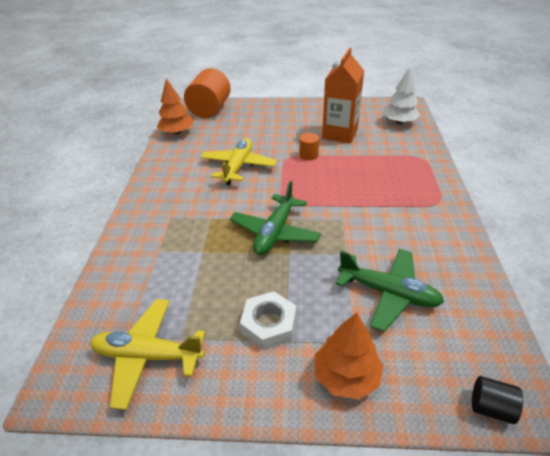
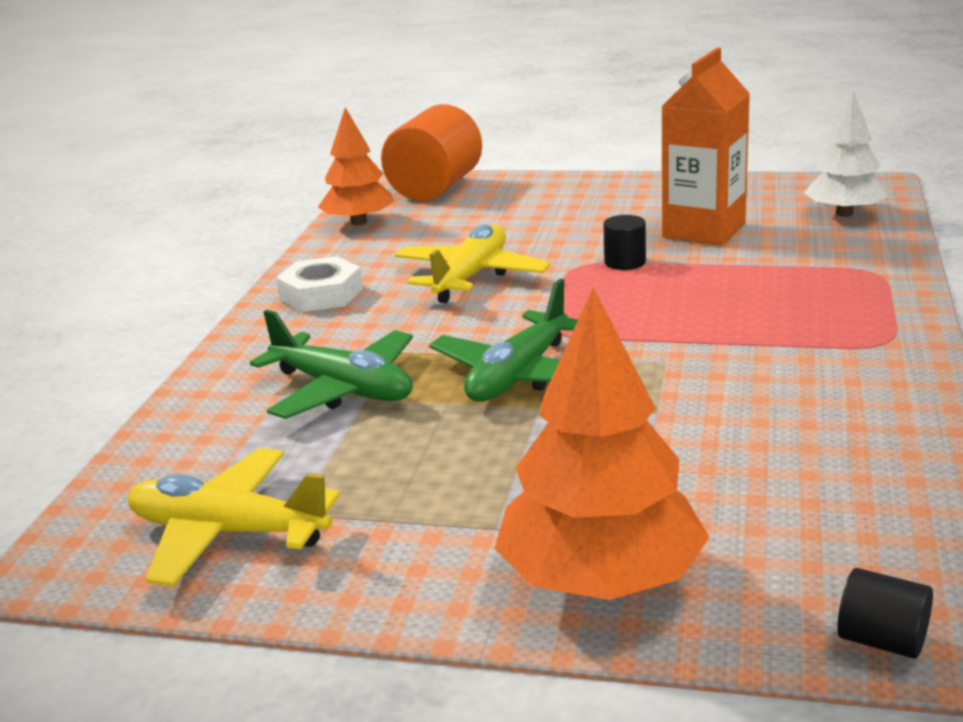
camera: 10 degrees right, 15 degrees down
white nut [240,291,296,350] -> white nut moved to [276,256,363,312]
orange cylinder [299,133,319,160] -> black cylinder [603,215,646,270]
orange tree [314,313,384,400] -> orange tree [494,288,709,600], size x1.53
green plane [336,249,444,332] -> green plane moved to [250,310,413,419]

